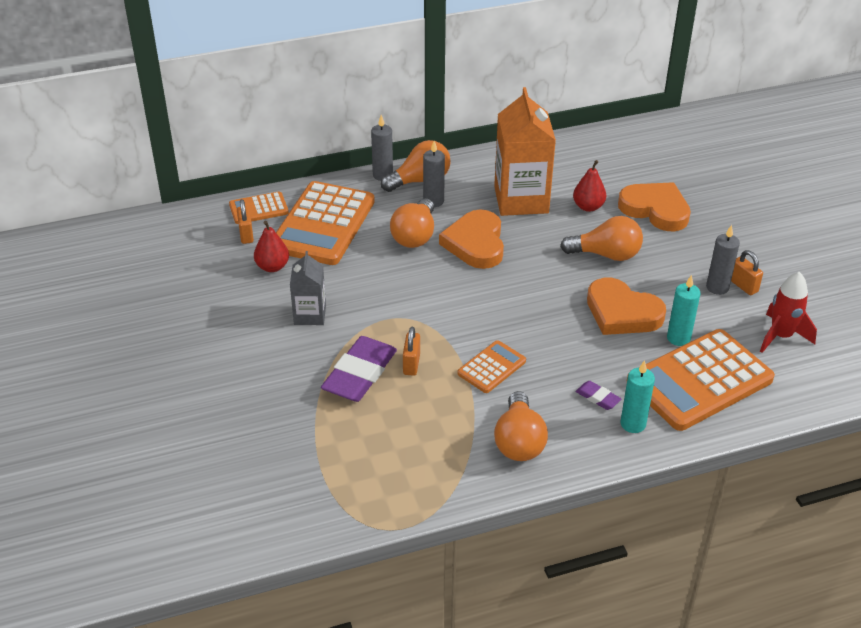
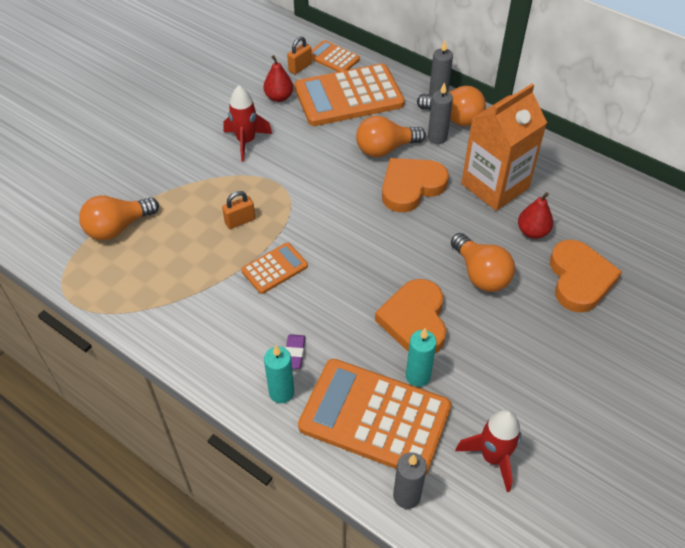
camera: 55 degrees right, 10 degrees up
grey carton [290,251,326,325] -> red rocket [223,85,272,162]
purple eraser [321,336,397,402] -> none
orange calculator [457,340,526,393] -> orange calculator turned 45 degrees counterclockwise [241,242,308,294]
orange light bulb [494,391,548,461] -> orange light bulb moved to [79,195,159,240]
grey candle [706,225,740,295] -> grey candle moved to [393,452,427,509]
orange padlock [731,250,763,295] -> none

